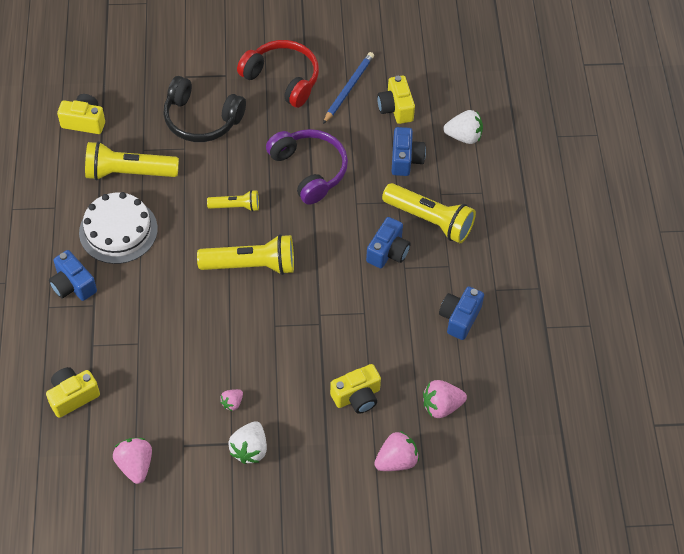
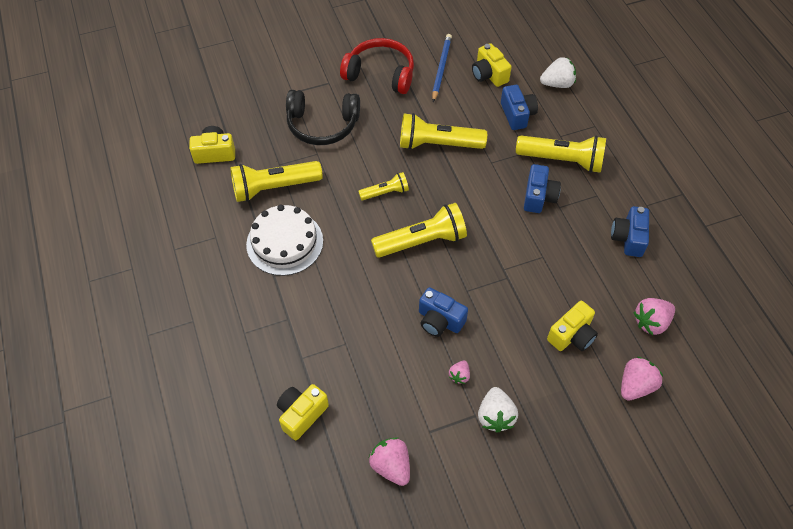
camera: 15 degrees left, 0 degrees up
blue camera [49,250,97,301] -> blue camera moved to [419,287,468,337]
purple headphones [266,129,348,205] -> yellow flashlight [400,113,487,150]

